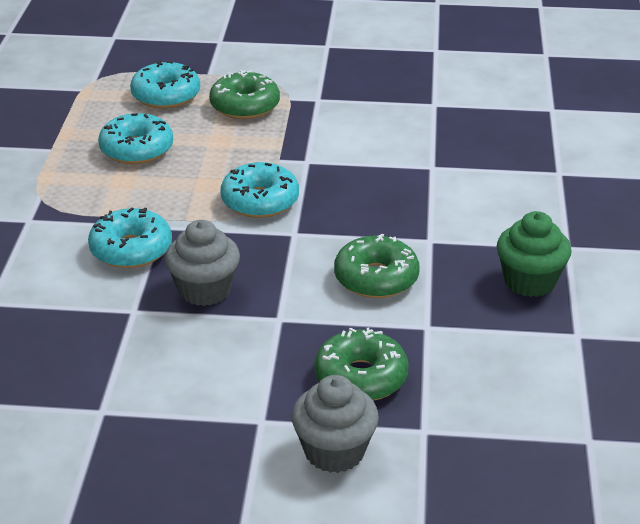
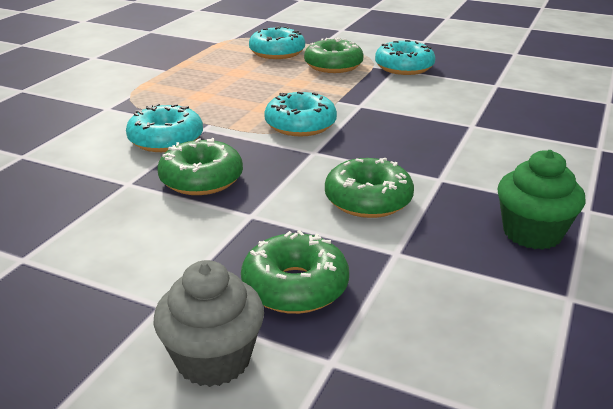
camera: 20 degrees right, 5 degrees down
turquoise donut [98,113,173,164] -> turquoise donut moved to [375,40,435,75]
grey cupcake [165,220,240,306] -> green donut [157,138,243,195]

